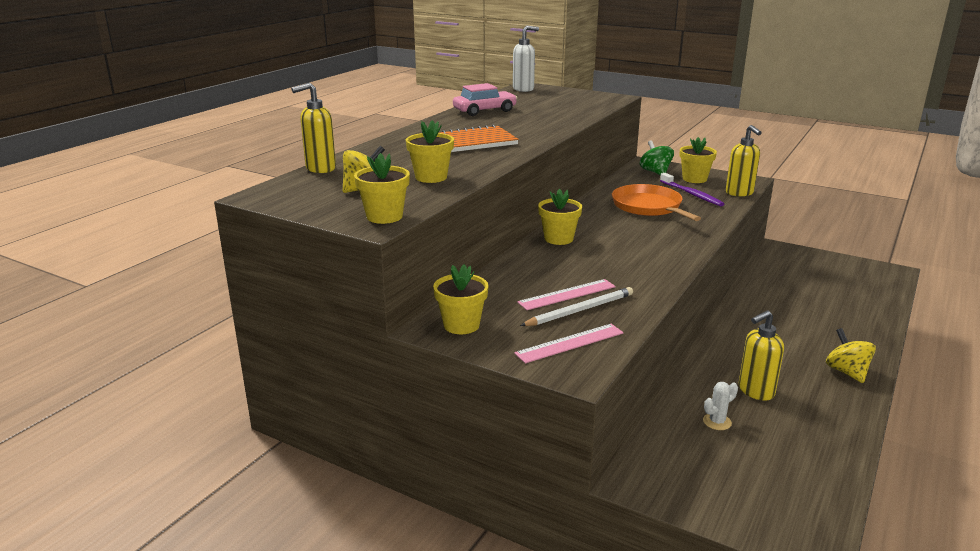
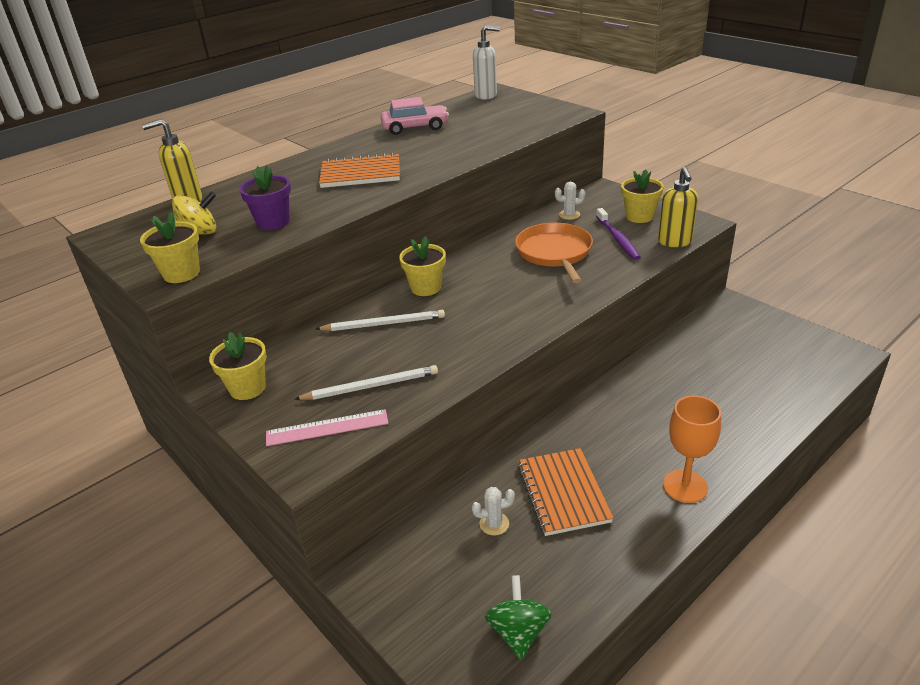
camera: 20 degrees right, 10 degrees up
yellow flower pot [406,120,454,183] -> purple flower pot [239,166,291,230]
pink ruler [517,279,616,310] -> none
green spinning top [640,140,674,175] -> green spinning top moved to [485,575,552,660]
yellow soap dispenser [739,310,784,401] -> orange notebook [517,448,614,536]
yellow spinning top [826,328,876,383] -> orange goblet [663,396,721,503]
none -> white pencil [316,310,445,331]
none -> white cactus [555,182,585,220]

